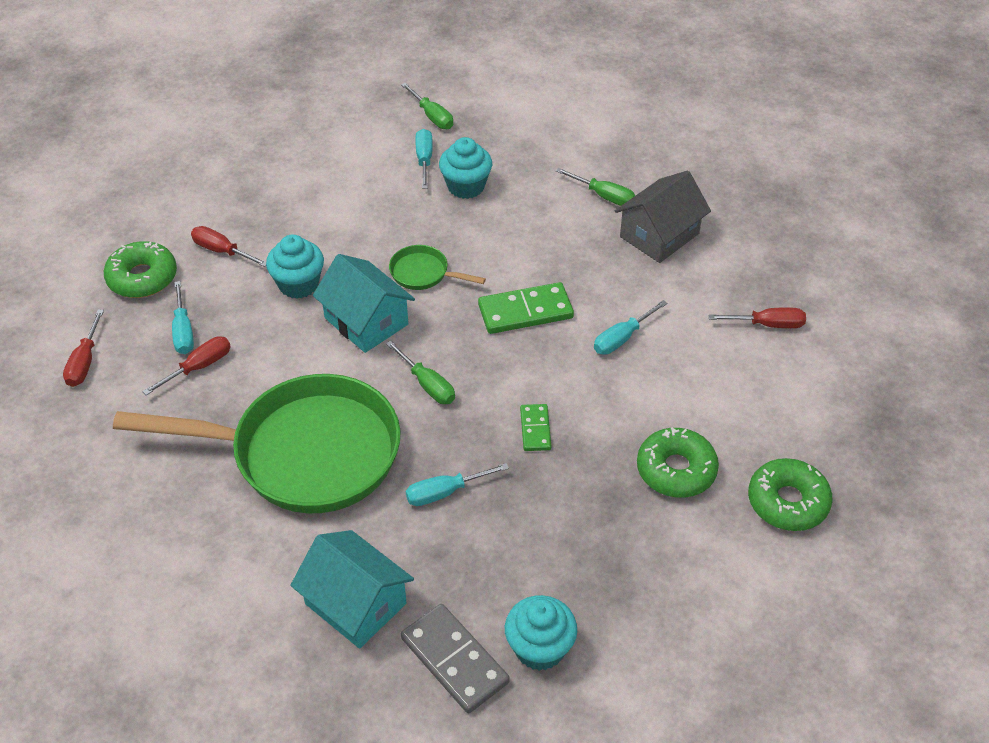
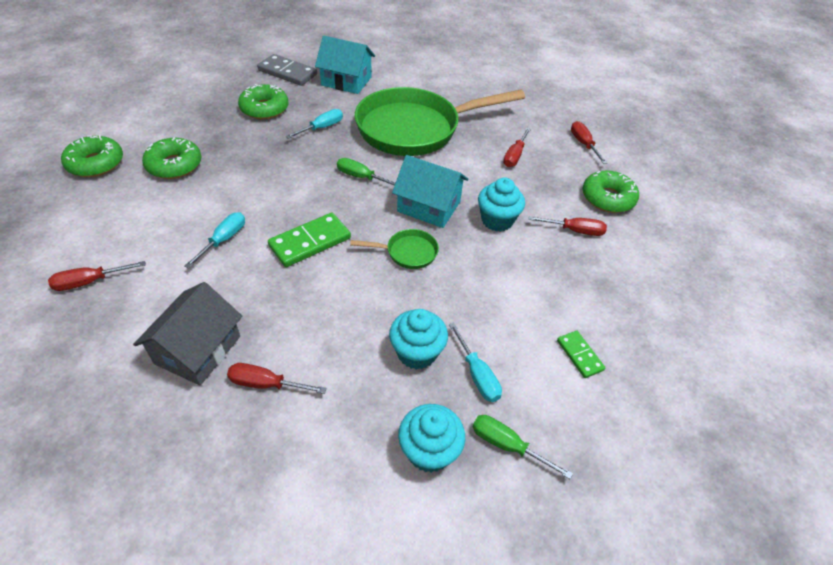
camera: 155 degrees right, 0 degrees up
turquoise screwdriver [172,281,194,354] -> none
turquoise cupcake [505,595,577,671] -> turquoise cupcake moved to [398,404,465,473]
green domino [520,404,551,451] -> green domino moved to [557,331,606,378]
green screwdriver [556,168,635,206] -> red screwdriver [227,363,327,394]
none -> green donut [238,84,289,119]

